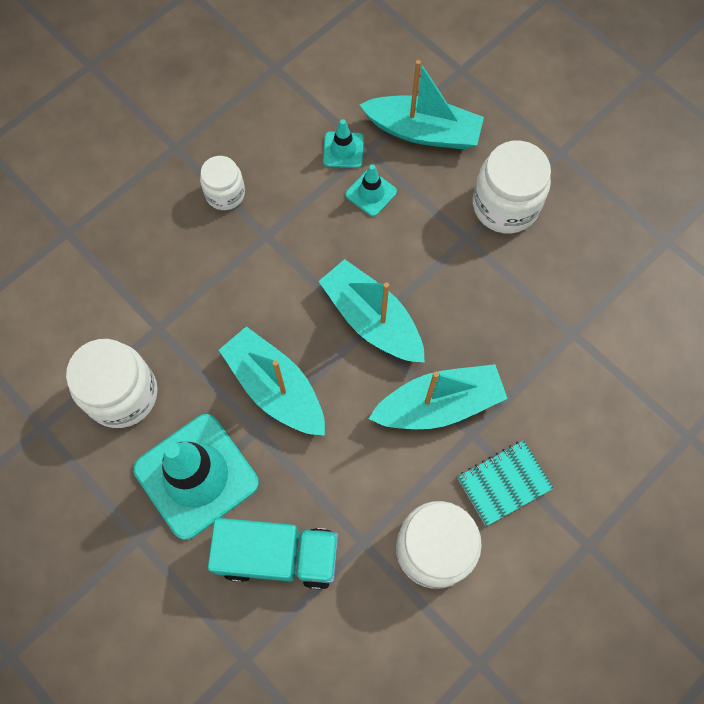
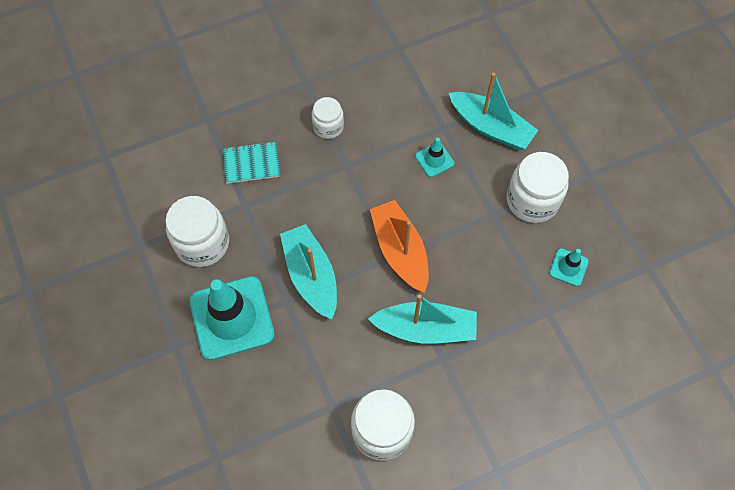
camera: 20 degrees right, 5 degrees down
turquoise truck [208,518,338,590] -> none
turquoise boat [318,259,425,363] -> orange boat [370,200,429,293]
turquoise traffic cone [323,119,364,168] -> turquoise traffic cone moved to [549,248,589,286]
turquoise notebook [457,440,554,526] -> turquoise notebook moved to [222,141,280,184]

